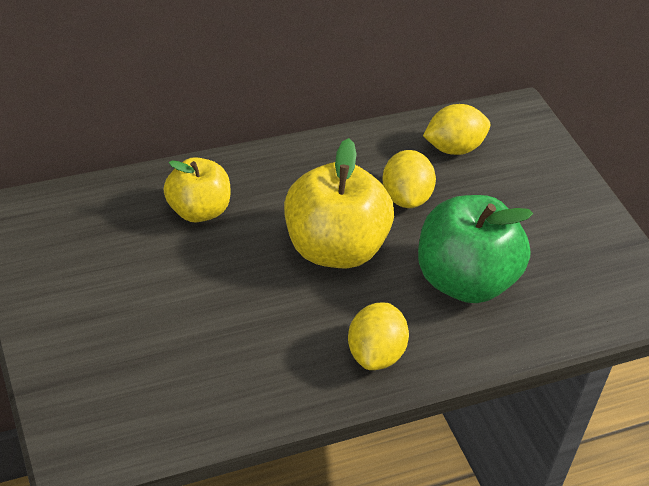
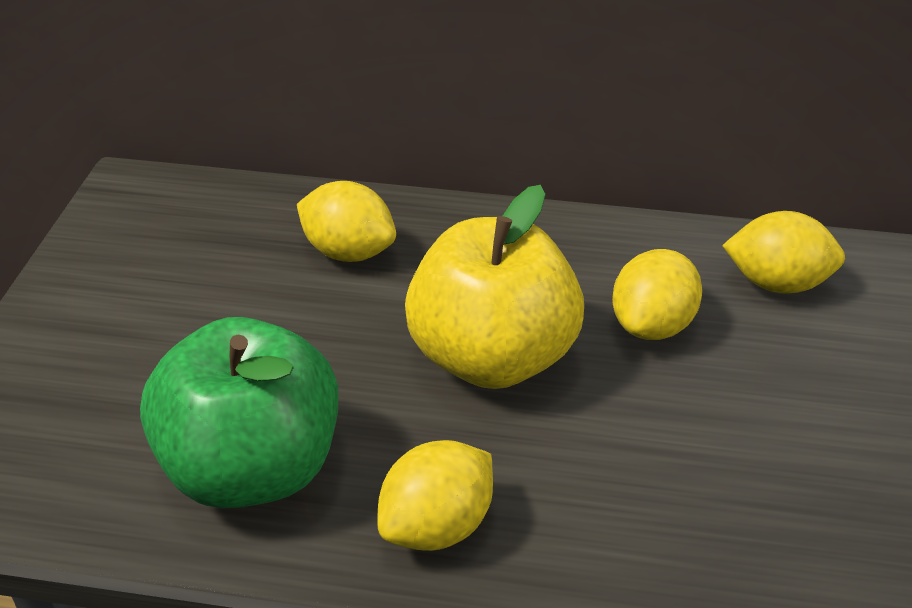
camera: 35 degrees right, 5 degrees down
yellow apple [164,157,230,222] -> yellow lemon [297,181,396,262]
green apple [418,195,533,303] -> green apple moved to [140,317,338,508]

